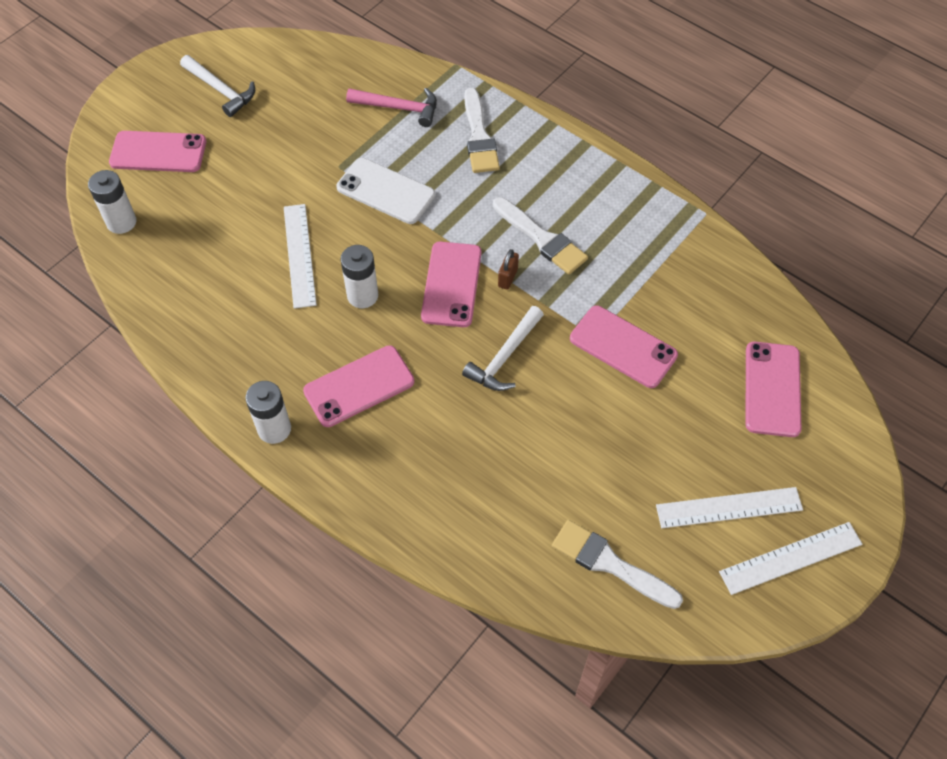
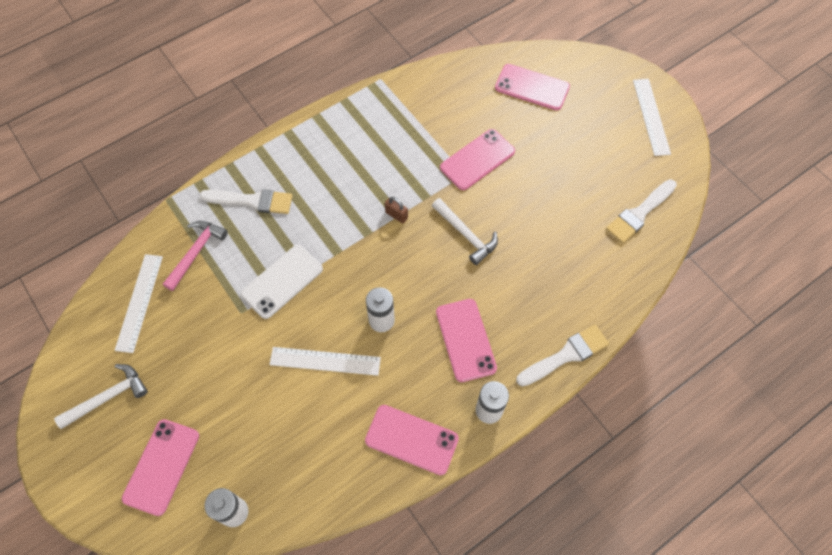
camera: 75 degrees left, 5 degrees up
pink phone [421,242,481,327] -> pink phone moved to [365,405,459,475]
white brush [493,197,588,275] -> white brush moved to [516,325,609,387]
white ruler [656,487,803,528] -> white ruler moved to [115,254,163,353]

